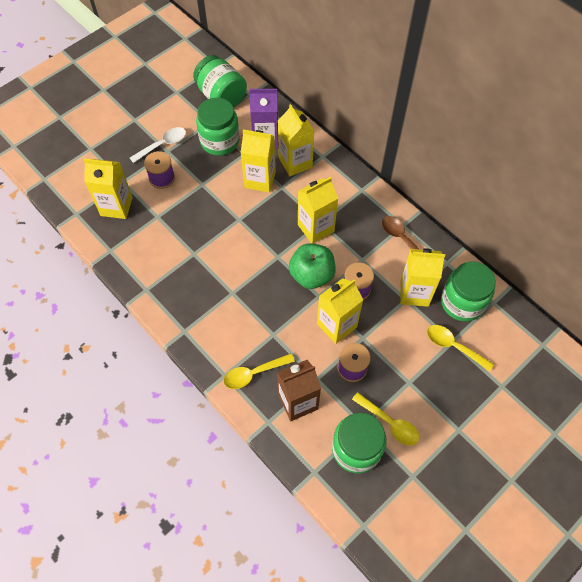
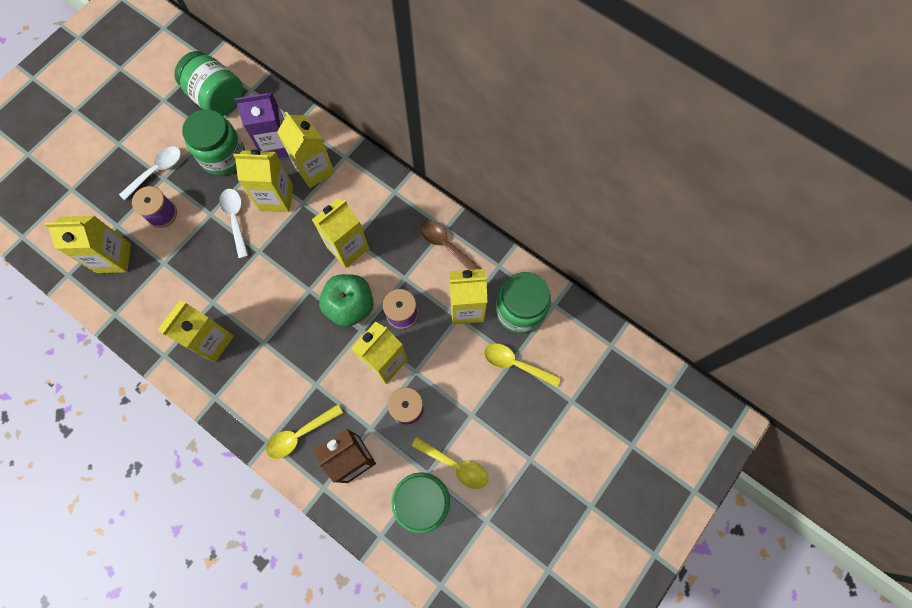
camera: 10 degrees left, 10 degrees up
none -> yellow carton [158,300,234,363]
none -> white spoon [219,189,248,259]

